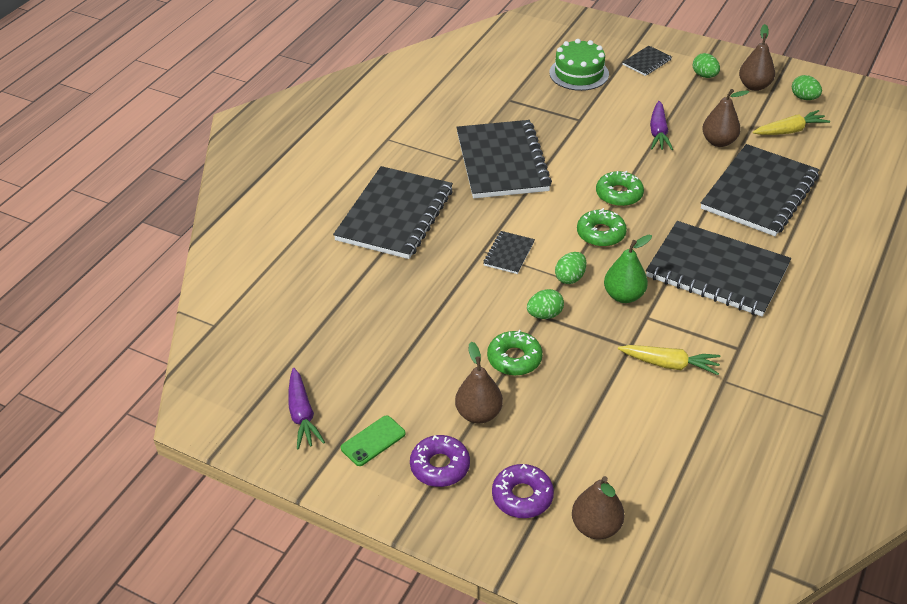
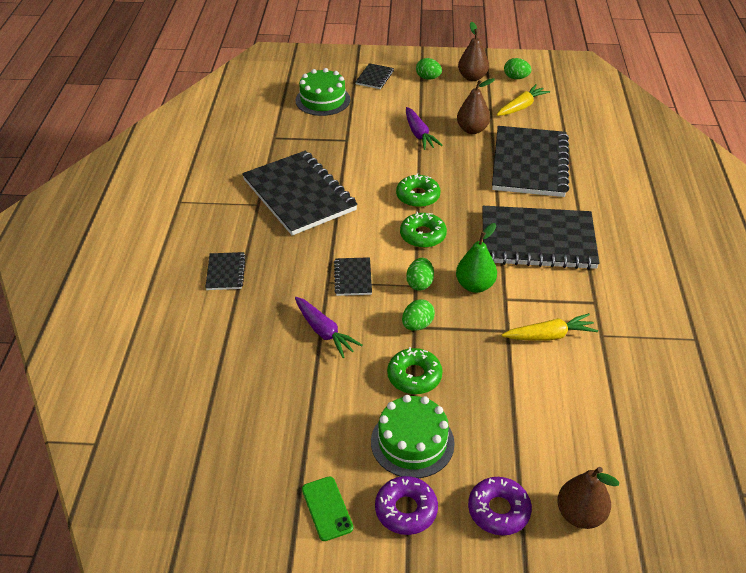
camera: 25 degrees left, 0 degrees up
purple carrot [289,368,325,450] -> purple carrot moved to [295,297,363,358]
black notebook [333,166,453,259] -> black notebook [205,252,246,290], size x0.43
green phone [341,416,406,466] -> green phone turned 45 degrees counterclockwise [302,476,353,541]
brown pear [455,342,503,423] -> green cake [371,395,455,478]

